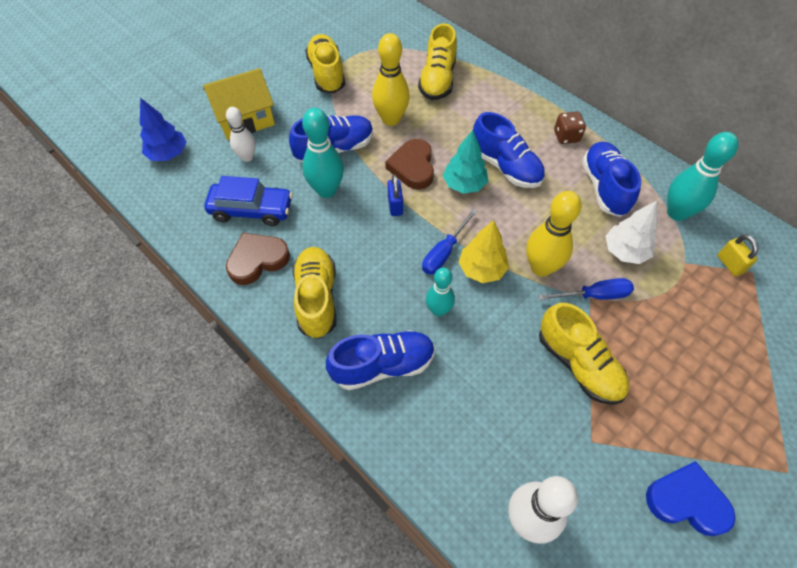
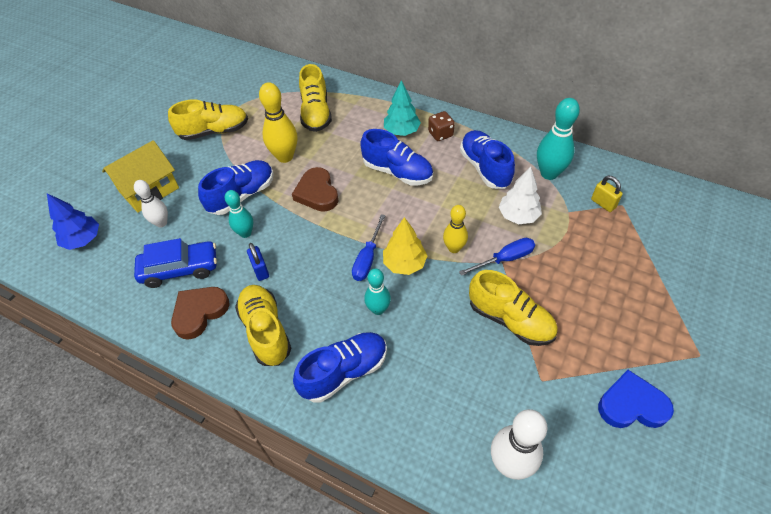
camera: 15 degrees left, 5 degrees down
turquoise bowling pin [302,108,344,198] -> turquoise bowling pin [225,190,253,238], size x0.63
yellow shoe [305,34,345,93] -> yellow shoe turned 105 degrees clockwise [168,99,248,140]
blue padlock [388,174,403,216] -> blue padlock moved to [247,243,269,281]
turquoise tree [443,130,488,194] -> turquoise tree moved to [384,80,421,136]
yellow bowling pin [526,191,581,277] -> yellow bowling pin [443,205,468,253], size x0.63

